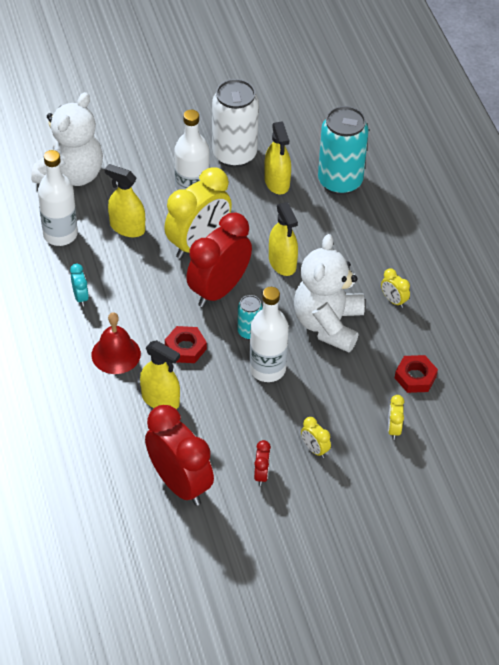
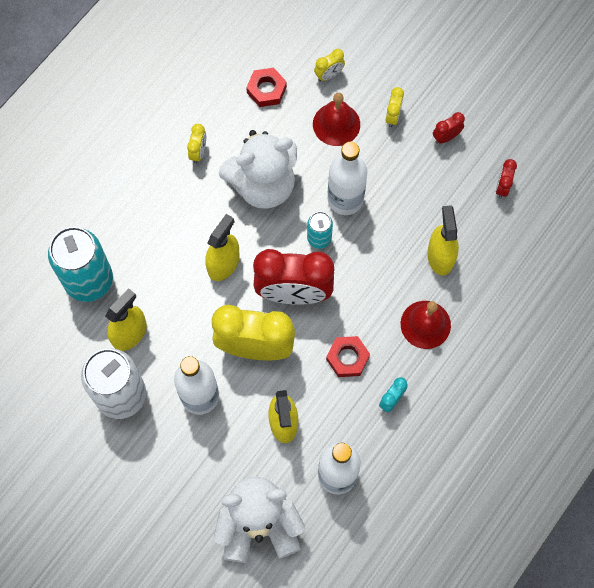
camera: 125 degrees left, 20 degrees up
red clock [145,405,214,506] -> red clock [496,159,517,198], size x0.42
red nut [165,326,207,363] -> red nut moved to [326,336,370,377]
none -> red bell [313,93,360,146]

